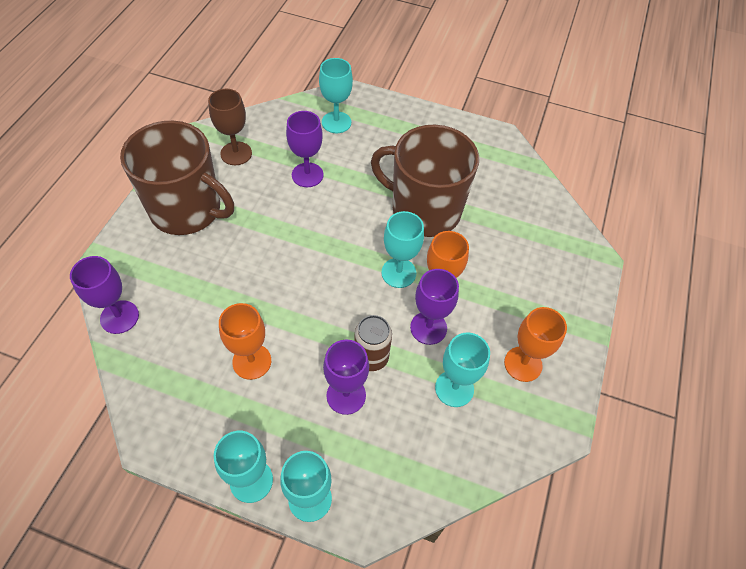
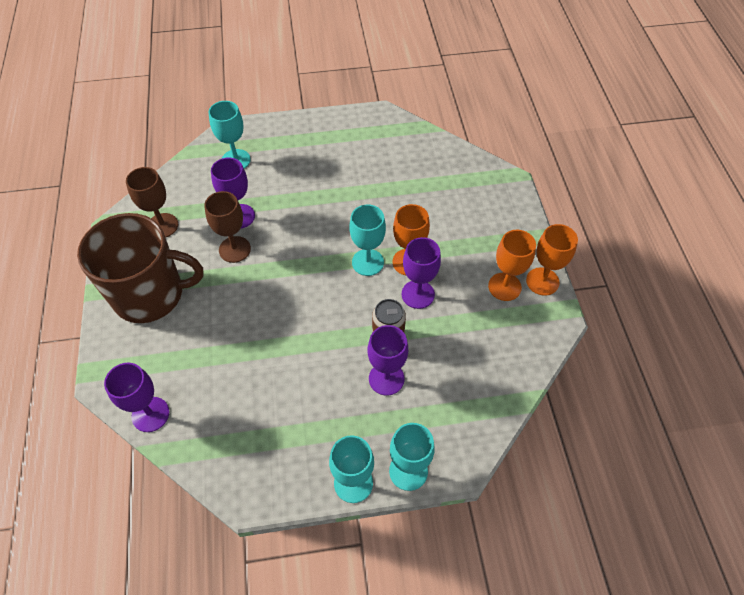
camera: 25 degrees left, 0 degrees up
orange goblet [219,303,271,380] -> orange goblet moved to [526,224,578,296]
brown mug [371,125,479,237] -> none
turquoise goblet [435,333,490,407] -> none
none -> brown goblet [204,191,251,263]

